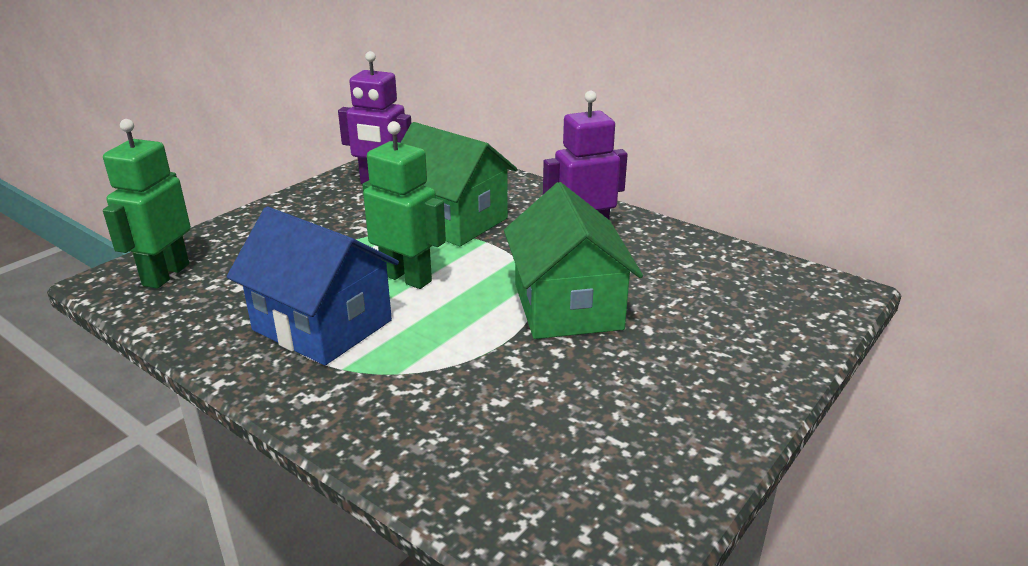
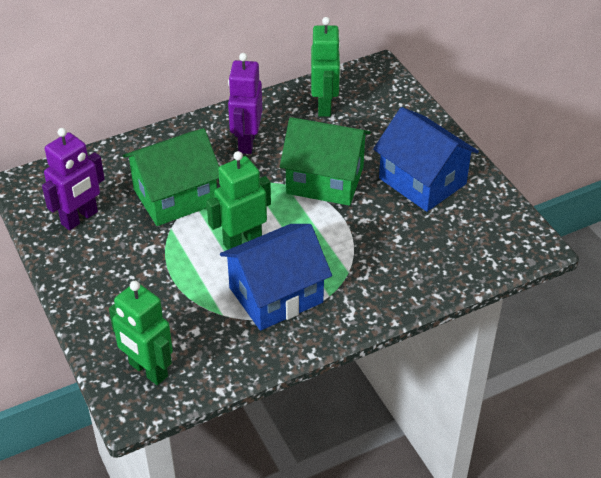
camera: 65 degrees left, 15 degrees up
none -> green robot [311,17,341,117]
none -> blue house [373,107,479,212]

